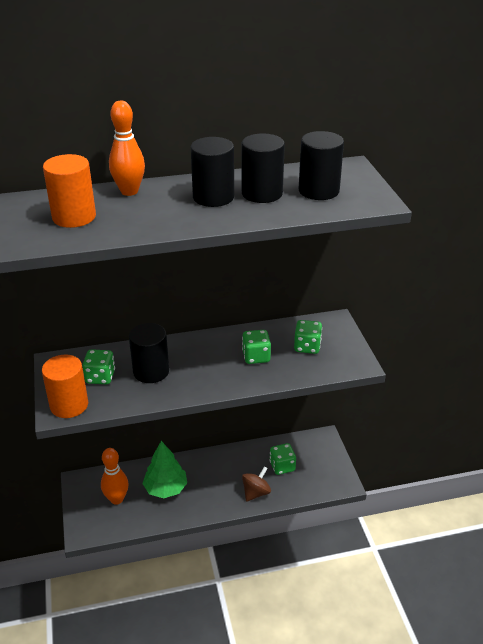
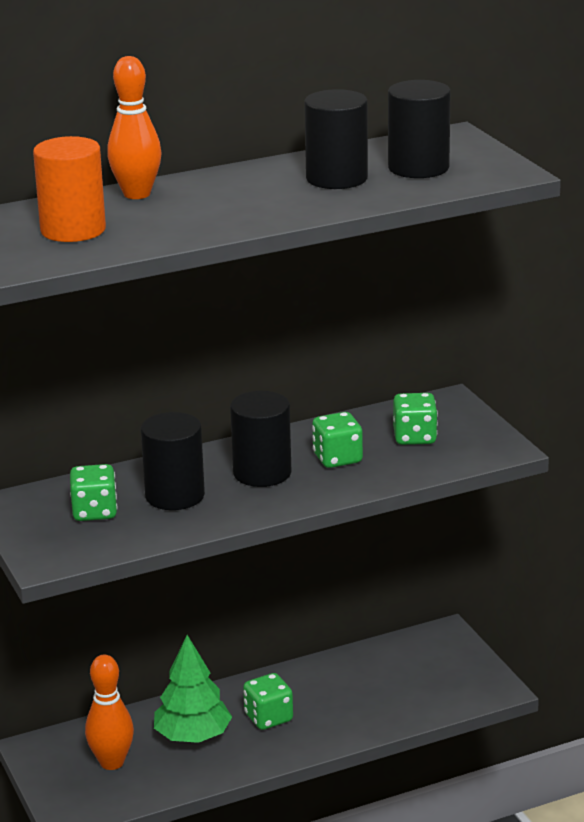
camera: 10 degrees left, 10 degrees down
orange cylinder [42,355,88,418] -> none
black cylinder [191,137,234,207] -> black cylinder moved to [230,391,292,487]
brown spinning top [242,466,271,502] -> none
green dice [270,443,296,475] -> green dice moved to [243,673,293,730]

